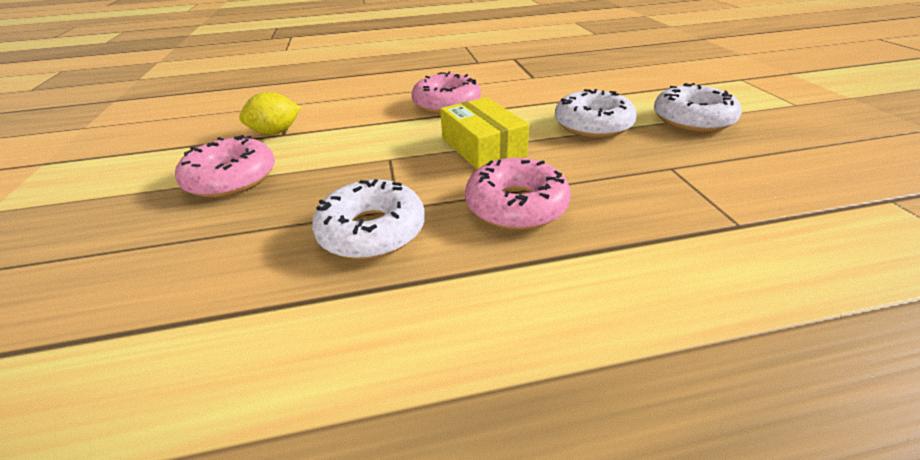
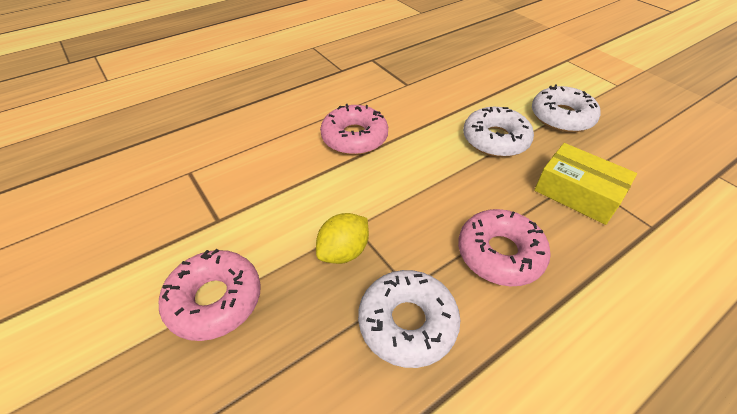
camera: 25 degrees left, 10 degrees up
yellow lemon [239,92,301,134] -> yellow lemon moved to [316,213,369,264]
yellow box [440,97,529,170] -> yellow box moved to [534,143,637,225]

